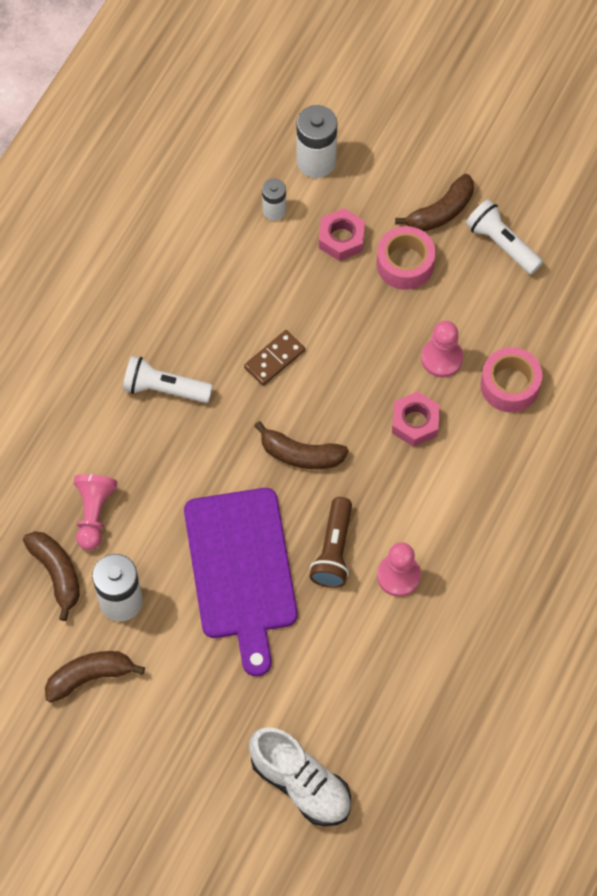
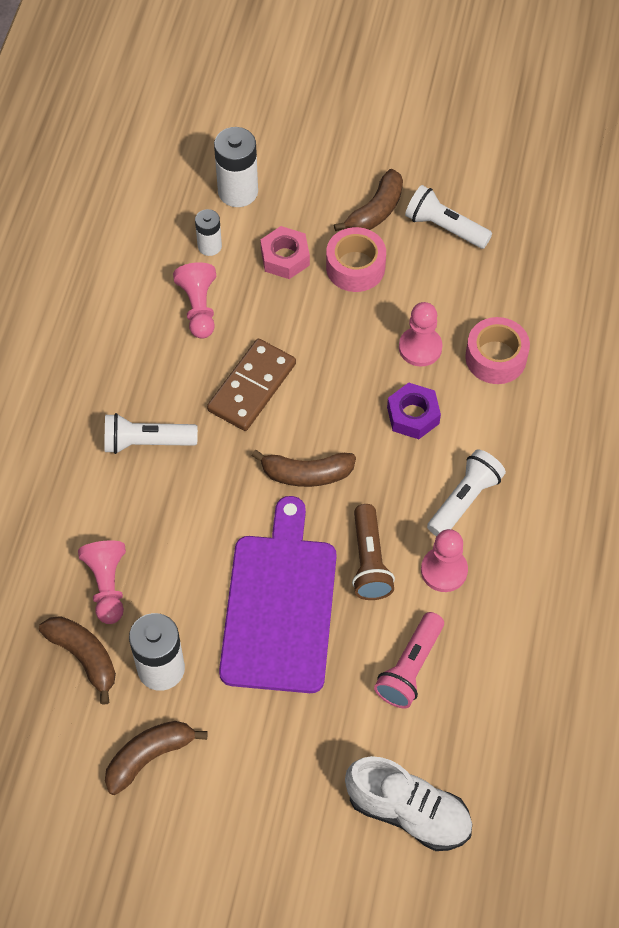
camera: 15 degrees left, 5 degrees down
purple cutting board [184,488,297,676] -> purple cutting board turned 150 degrees counterclockwise [219,496,337,693]
brown domino [244,330,305,386] -> brown domino [207,339,296,431], size x1.54
pink nut [392,391,440,447] -> purple nut [387,383,441,439]
none -> pink pawn [173,262,216,339]
none -> pink flashlight [374,612,444,708]
none -> white flashlight [427,449,506,536]

